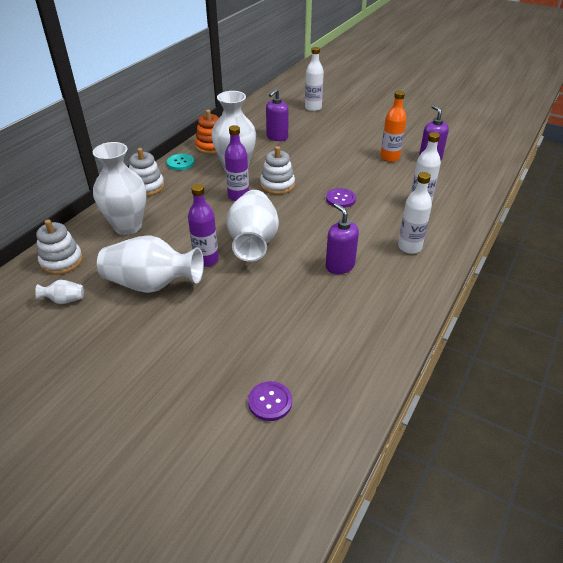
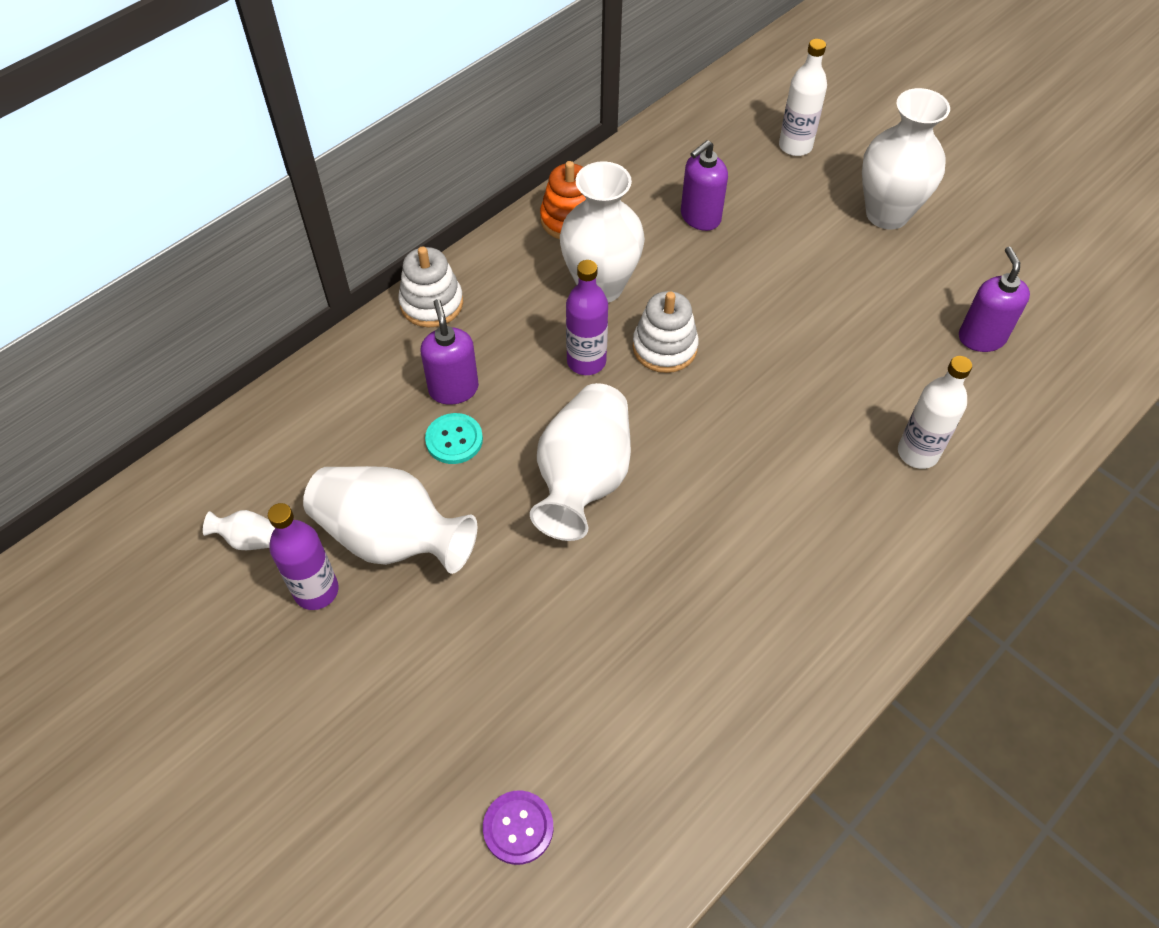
camera: 15 degrees right, 15 degrees up
white stacking toy [36,219,83,275] -> none
white vase [93,142,146,235] -> white vase moved to [862,88,950,230]
turquoise button [167,154,194,170] -> turquoise button moved to [425,413,483,464]
purple bottle [188,184,219,267] -> purple bottle moved to [268,503,339,610]
purple button [326,188,356,208] -> none
purple soap dispenser [326,203,359,274] -> purple soap dispenser moved to [421,299,479,405]
orange bottle [381,91,406,162] -> none
white bottle [398,172,432,254] -> none

